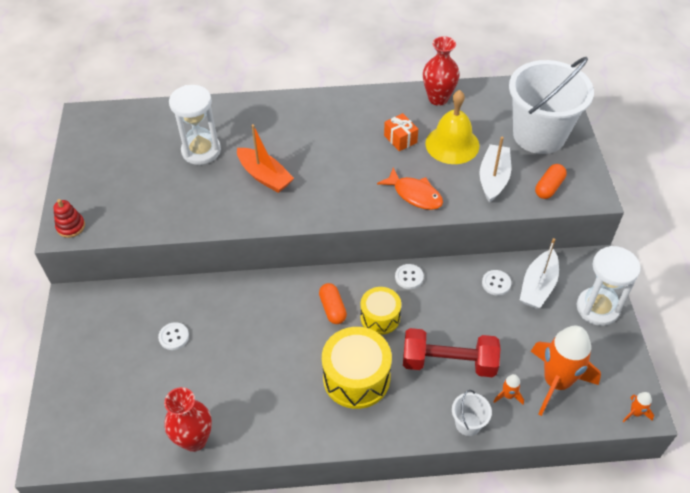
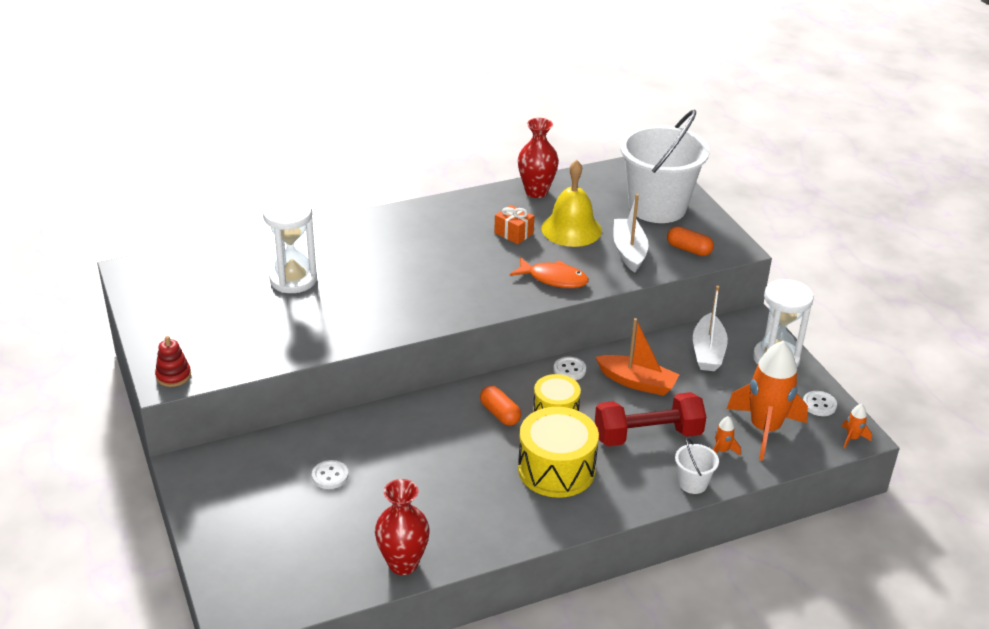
camera: 20 degrees left, 15 degrees down
orange boat [237,124,294,193] -> orange boat moved to [595,318,680,396]
white button [482,270,511,296] -> white button moved to [803,391,837,416]
orange capsule [535,164,567,199] -> orange capsule turned 75 degrees counterclockwise [667,226,714,256]

